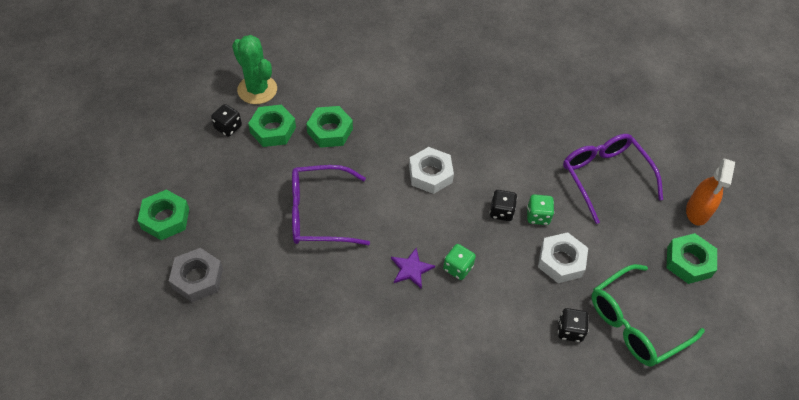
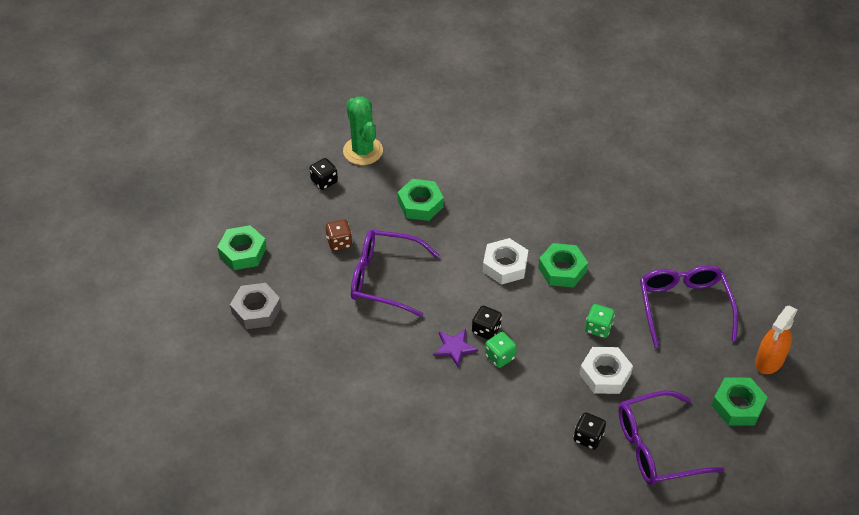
camera: 20 degrees right, 5 degrees down
green nut [248,105,296,147] -> green nut moved to [538,243,588,288]
black dice [490,190,517,221] -> black dice moved to [472,306,502,340]
green glasses [591,264,705,367] -> purple glasses [618,390,725,485]
none -> brown dice [326,219,352,251]

